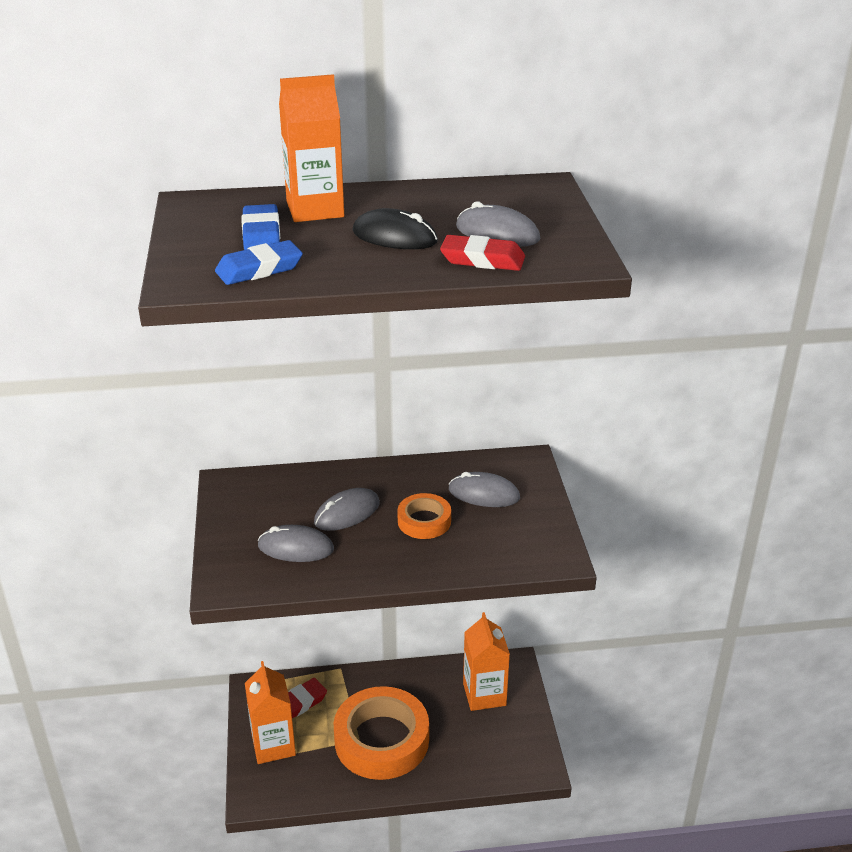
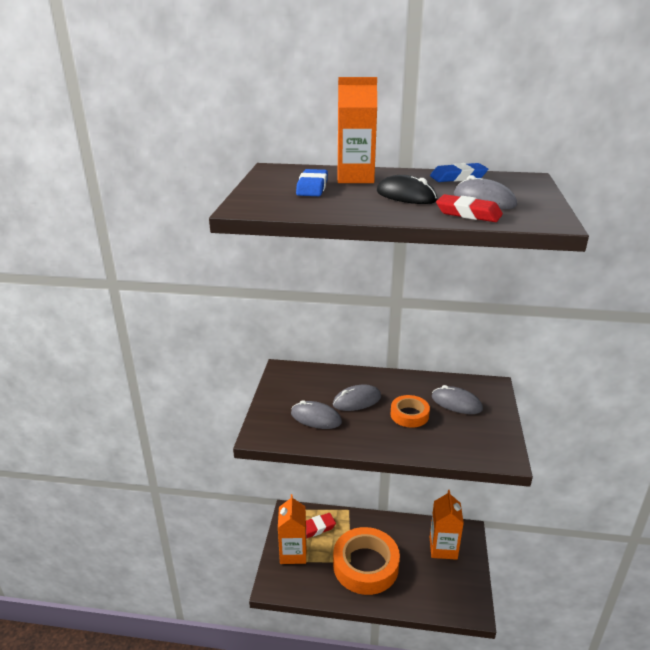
camera: 15 degrees right, 5 degrees down
blue eraser [215,240,303,285] -> blue eraser moved to [430,163,488,182]

